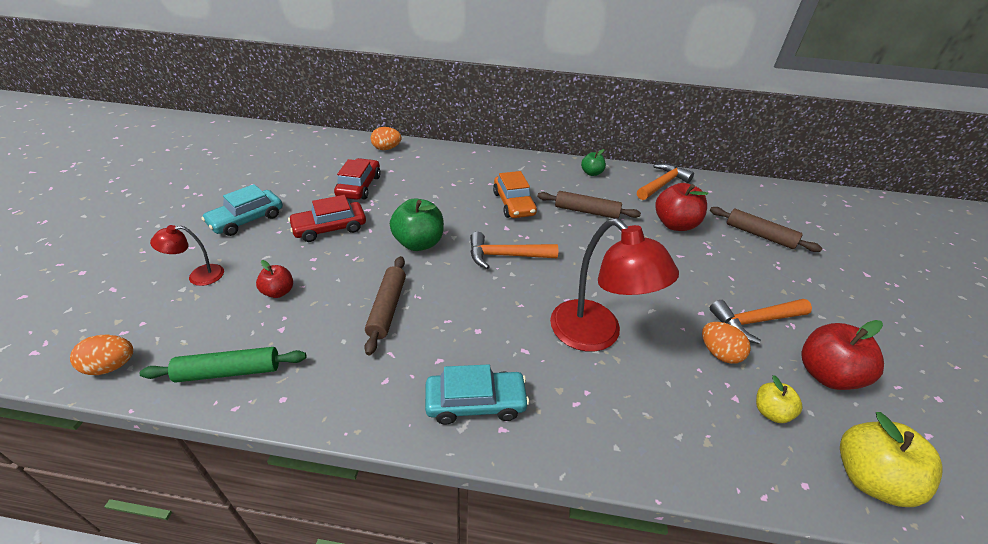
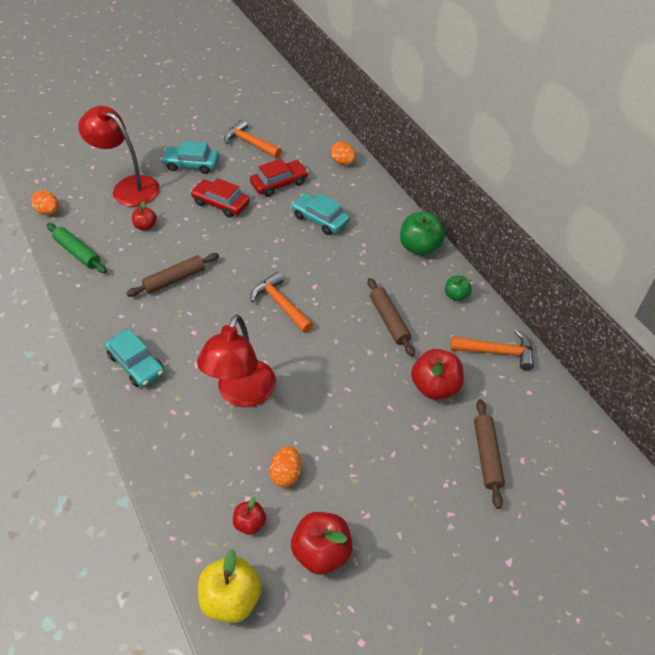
camera: 55 degrees right, 10 degrees up
red lamp [150,225,224,286] -> red lamp [78,106,160,207], size x2.05
green apple [390,198,444,251] -> green apple moved to [400,212,445,256]
orange car [493,171,537,218] -> none
orange hammer [710,299,812,344] -> orange hammer moved to [224,119,282,158]
yellow apple [756,375,802,423] -> red apple [233,497,266,535]
none -> turquoise car [291,193,350,235]

